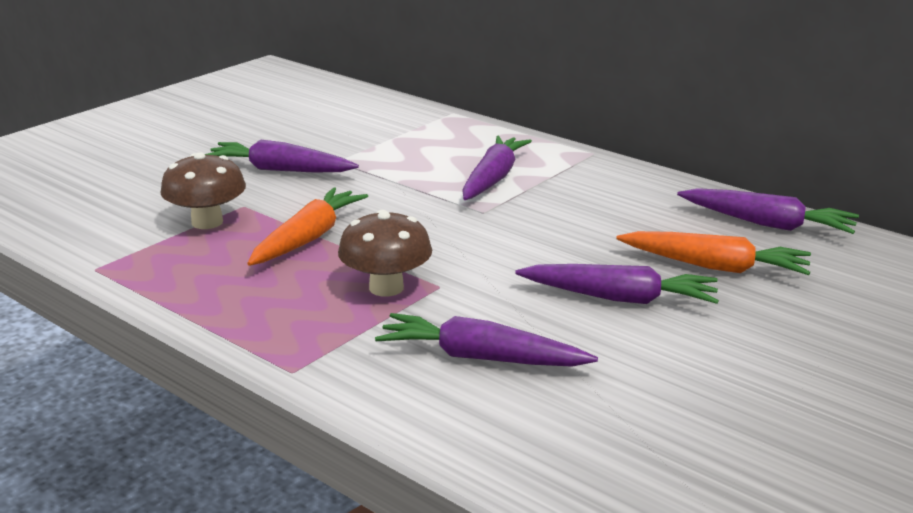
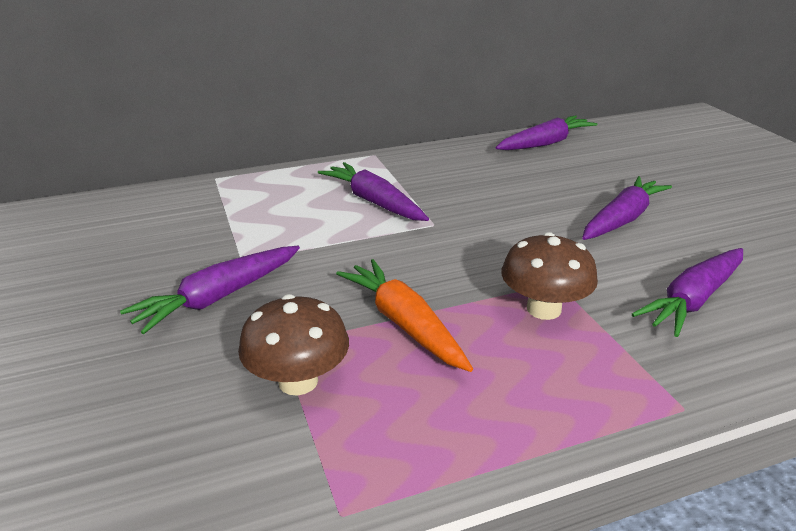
camera: 60 degrees left, 5 degrees up
orange carrot [616,231,811,275] -> none

